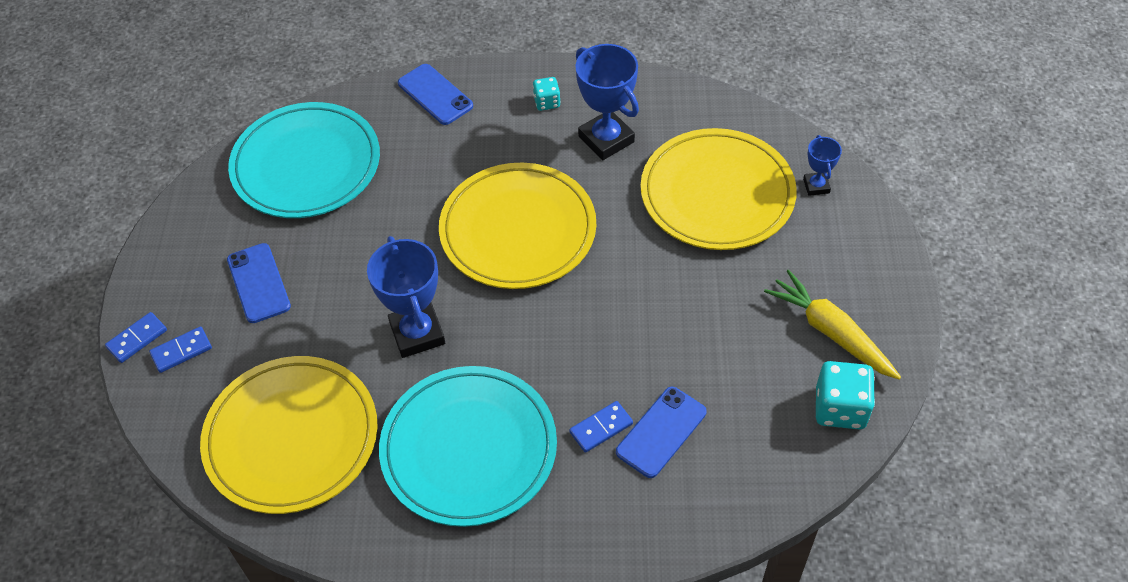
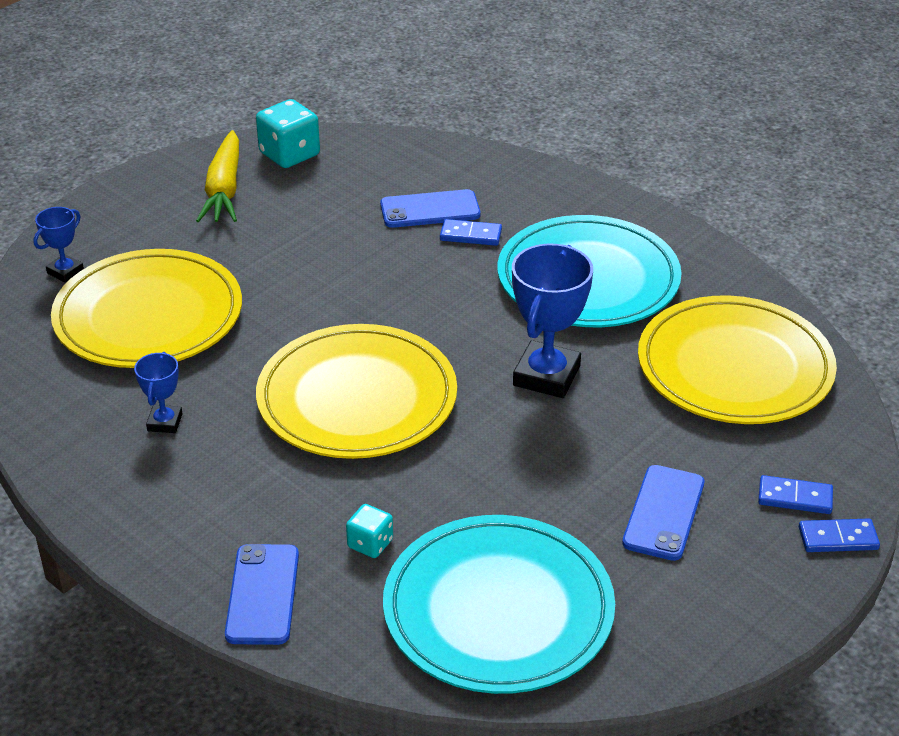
camera: 140 degrees left, 15 degrees down
turquoise dice [533,77,561,111] -> turquoise dice moved to [346,504,393,558]
blue trophy [575,44,639,160] -> blue trophy [134,352,183,433], size x0.53

